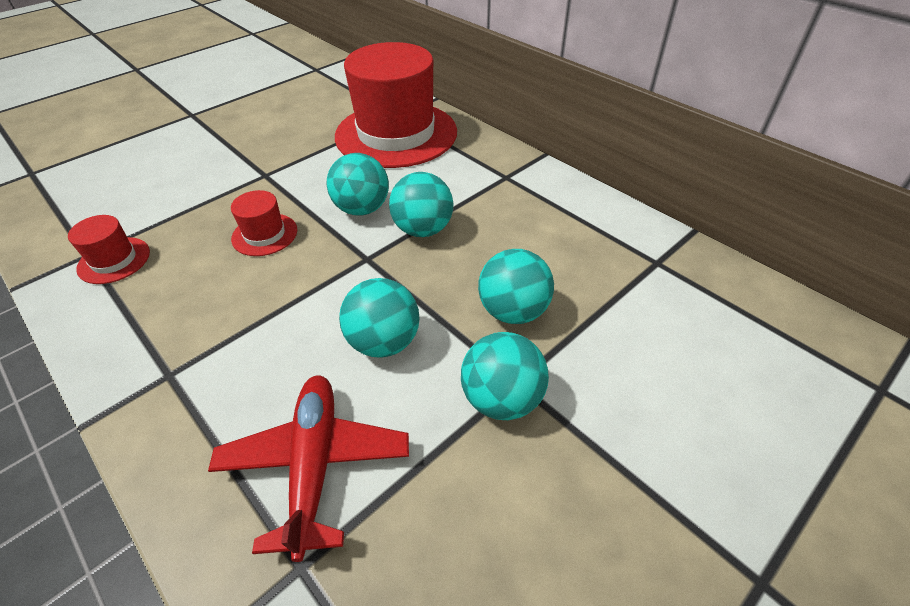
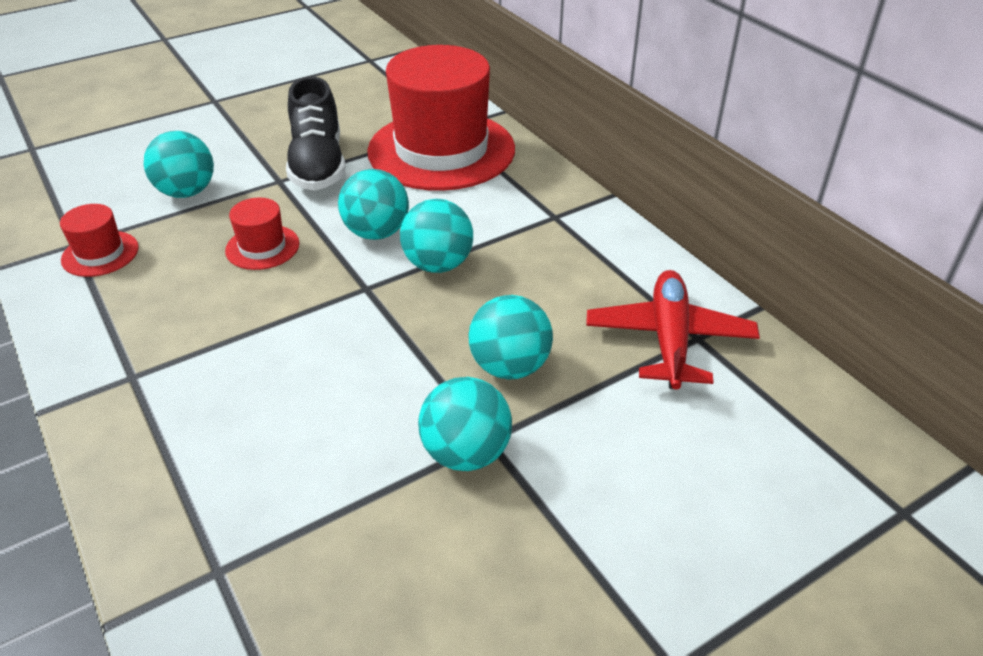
camera: 10 degrees right, 5 degrees down
red plane [208,375,409,562] -> red plane moved to [586,270,760,390]
turquoise ball [339,278,420,358] -> turquoise ball moved to [144,131,214,198]
none -> black shoe [286,76,346,191]

